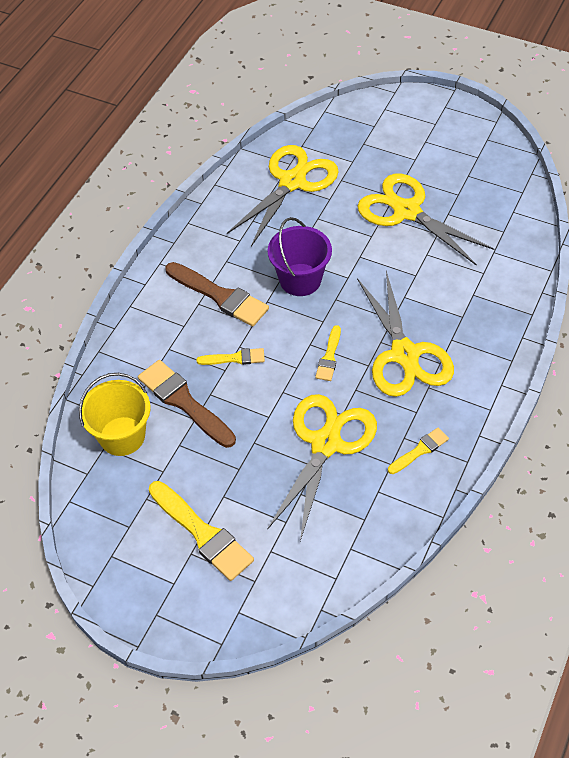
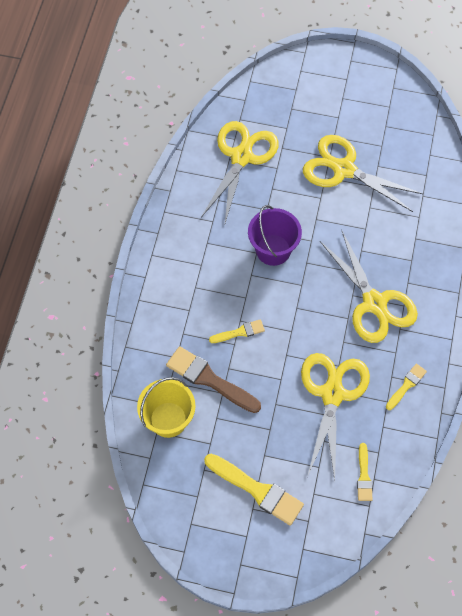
camera: 15 degrees left, 10 degrees up
brown brush [166,262,269,327] -> none
yellow brush [315,325,341,381] -> yellow brush moved to [357,443,373,501]

